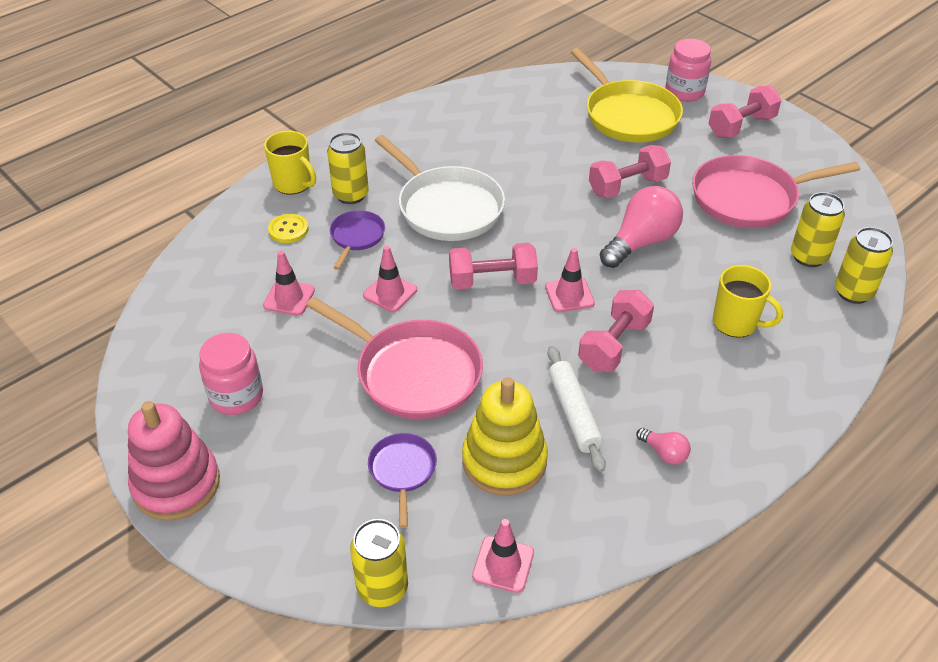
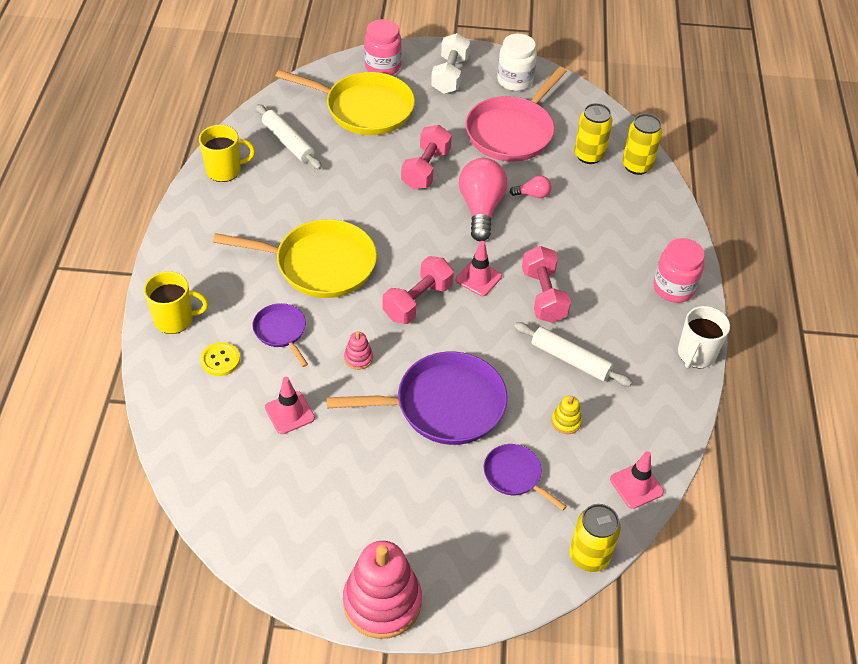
camera: 45 degrees left, 5 degrees up
pink jar [199,333,263,415] -> pink jar moved to [654,238,705,303]
pink pan [306,297,483,419] -> purple pan [326,351,508,445]
yellow can [327,132,369,204] -> none
pink traffic cone [363,246,417,312] -> pink stacking toy [344,331,373,370]
white pan [375,135,505,241] -> yellow pan [213,219,377,298]
yellow stacking toy [462,377,548,496] -> yellow stacking toy [552,396,582,434], size x0.43
pink light bulb [636,428,691,465] -> pink light bulb moved to [510,175,551,198]
pink dumbbell [708,86,782,138] -> white dumbbell [431,33,470,94]
yellow mug [713,265,783,338] -> yellow mug moved to [199,125,255,182]
none -> white rolling pin [256,104,322,170]
none -> white jar [497,34,537,91]
none -> white mug [678,306,730,368]

